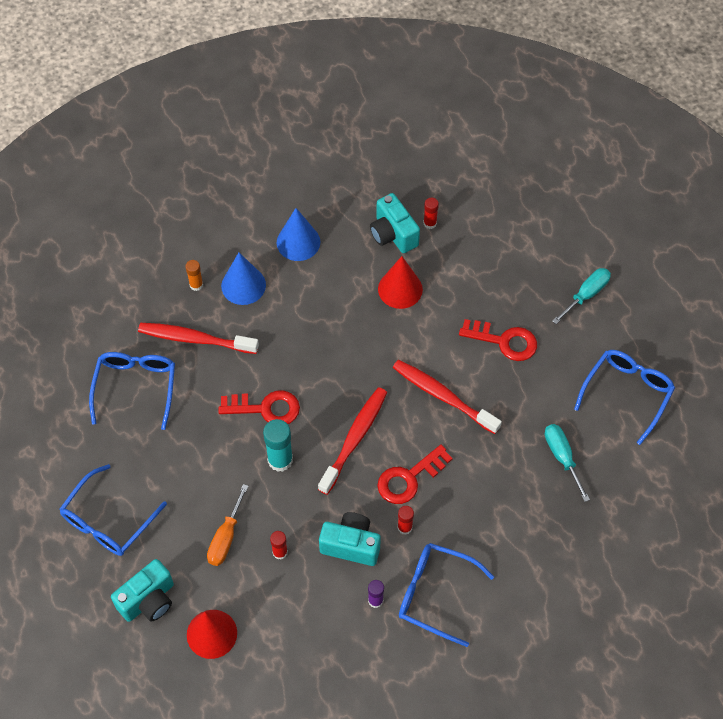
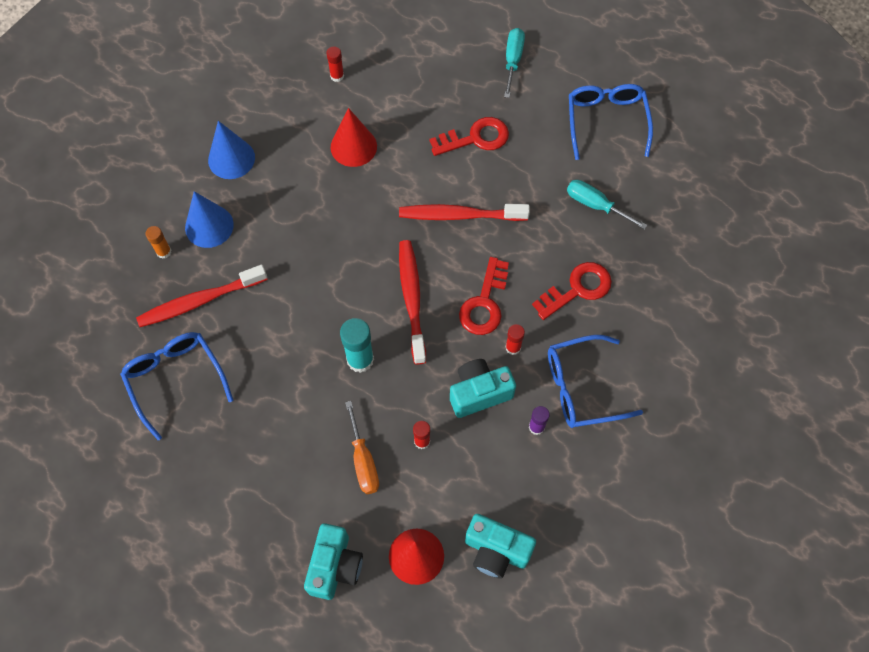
camera: 35 degrees left, 5 degrees up
blue glasses [59,464,167,556] -> none
red key [219,390,300,424] -> red key moved to [532,262,612,320]
turquoise camera [370,193,420,253] -> turquoise camera moved to [465,514,536,579]

